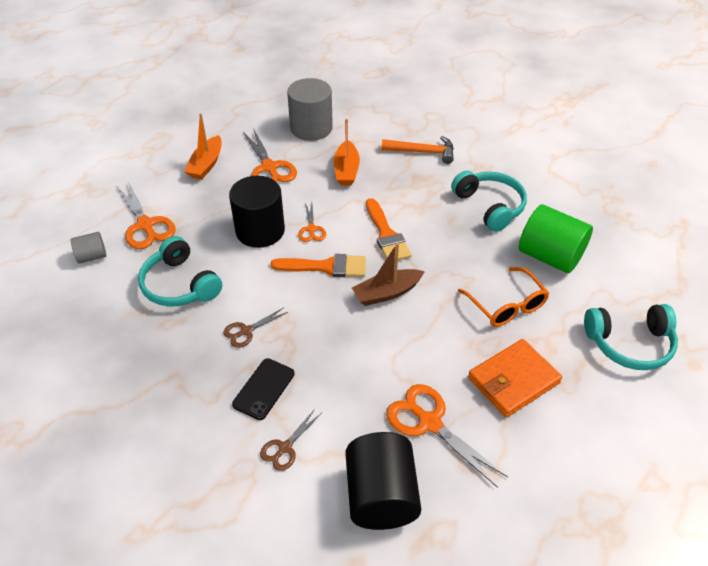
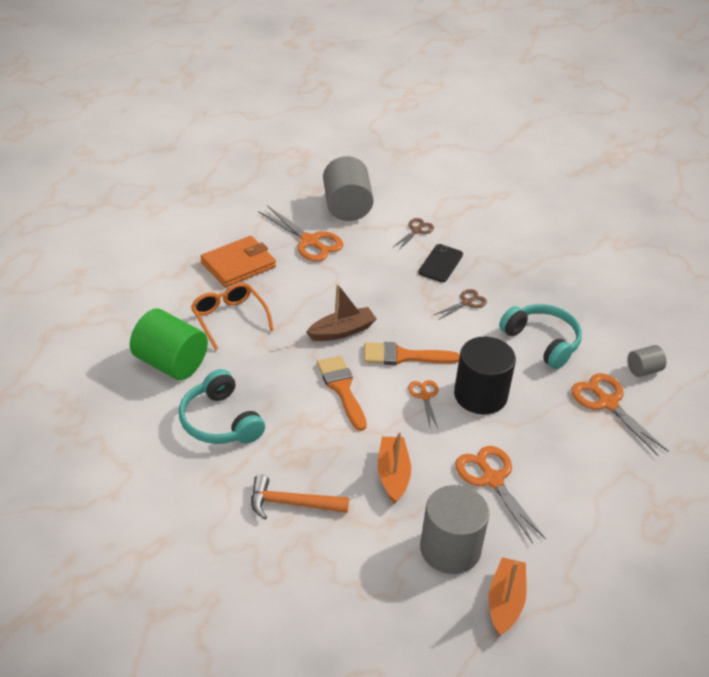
camera: 175 degrees right, 5 degrees down
orange boat [184,113,222,180] -> orange boat moved to [488,557,527,636]
black cylinder [345,432,421,530] -> grey cylinder [323,156,374,221]
turquoise headphones [584,304,678,370] -> none

